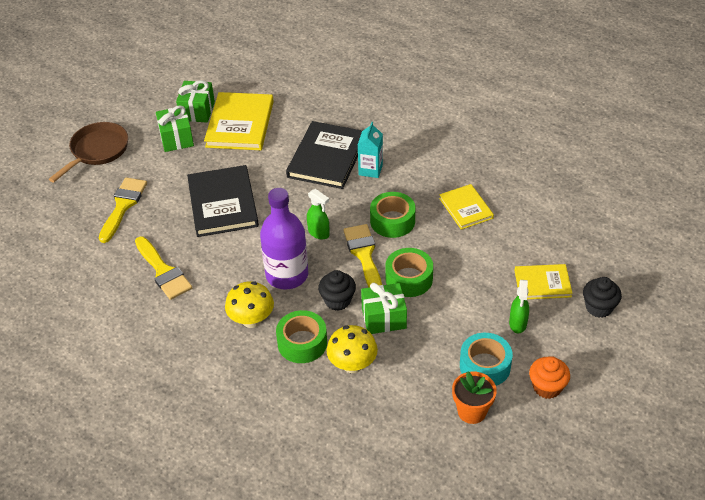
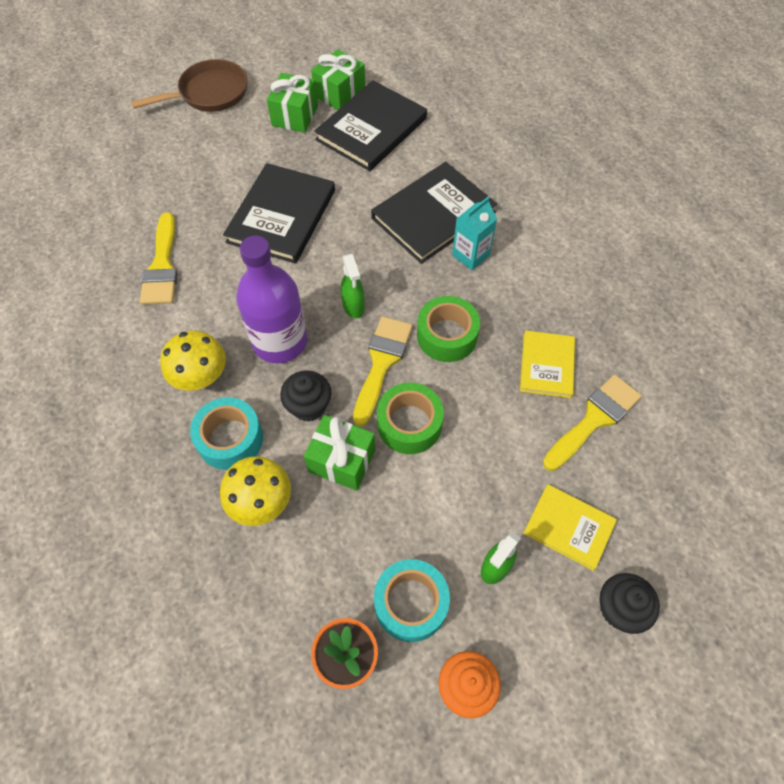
camera: 30 degrees right, 15 degrees up
yellow brush [99,177,147,243] -> yellow brush moved to [543,374,642,471]
yellow book [204,92,274,150] -> black book [314,80,427,171]
green tape [276,310,327,363] -> turquoise tape [190,397,263,470]

